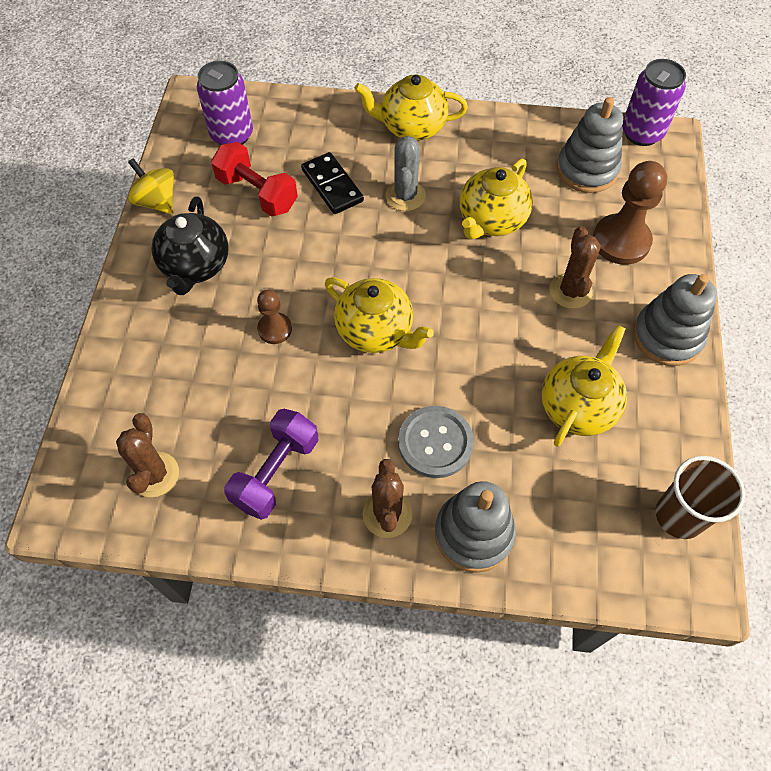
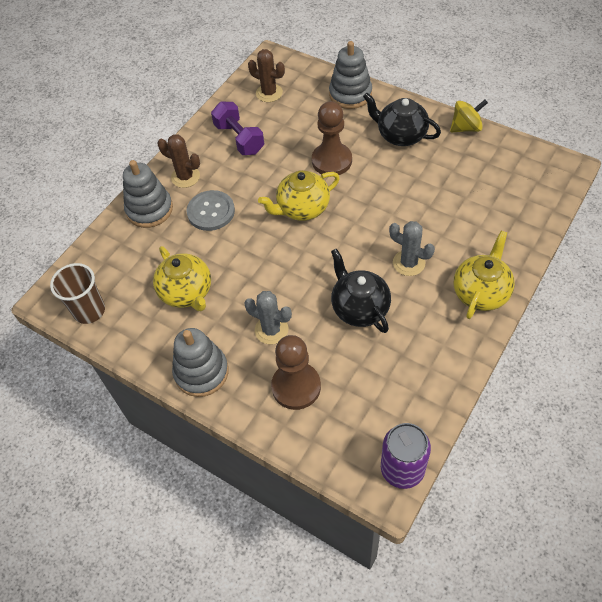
camera: 120 degrees right, 5 degrees down
purple can [197,61,253,145] -> none
red dumbbell [211,142,298,217] -> none
brown pawn [257,290,292,344] -> brown pawn [312,101,352,175], size x1.79
black domino [301,152,364,214] -> none
yellow teapot [460,159,533,239] -> black teapot [331,249,391,333]
brown cactus [550,226,601,309] -> grey cactus [244,291,292,344]
grey stacking toy [557,97,623,193] -> grey stacking toy moved to [329,41,372,109]

